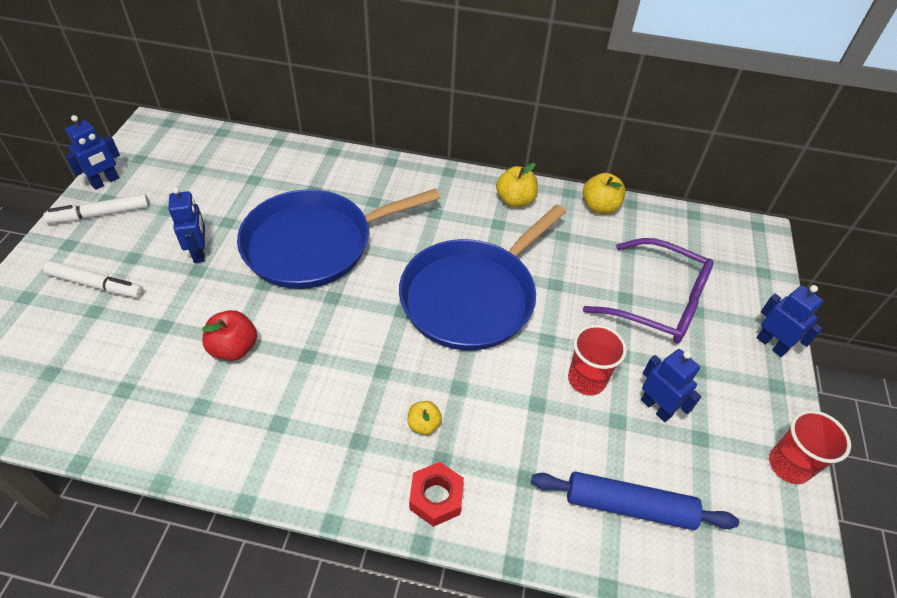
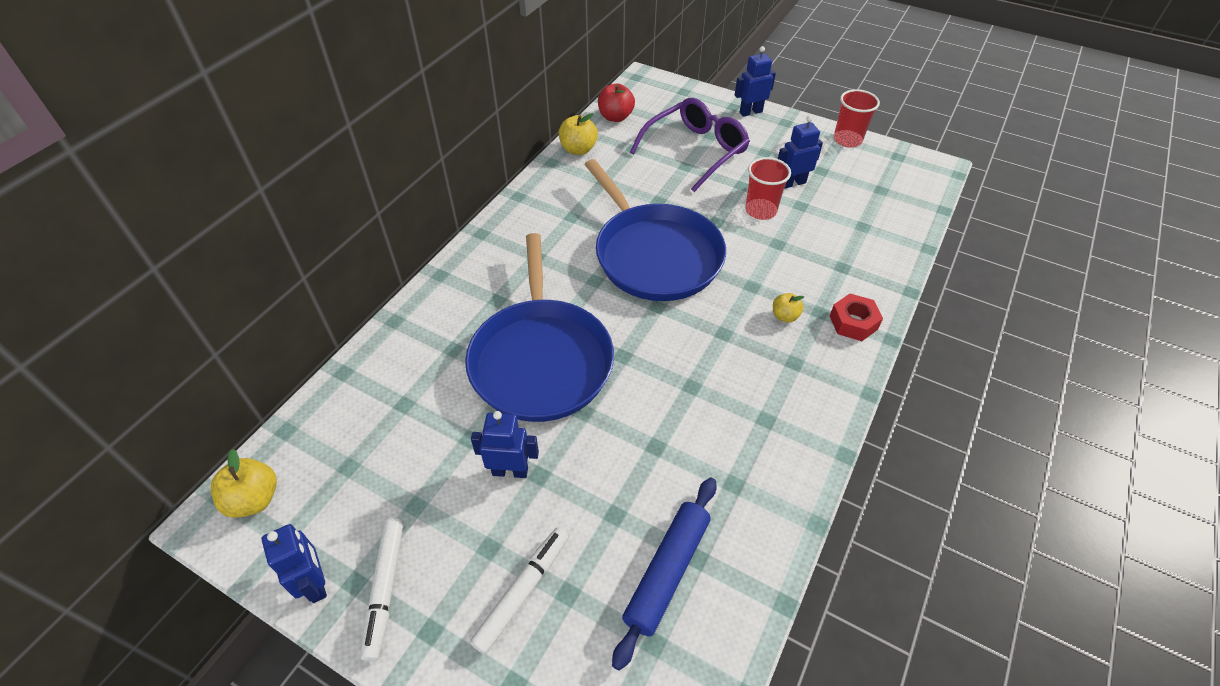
camera: 70 degrees left, 0 degrees up
red apple [202,310,257,361] -> red apple moved to [598,84,635,122]
yellow apple [496,163,538,207] -> yellow apple moved to [211,449,277,518]
blue rolling pin [531,471,739,530] -> blue rolling pin moved to [612,477,717,671]

